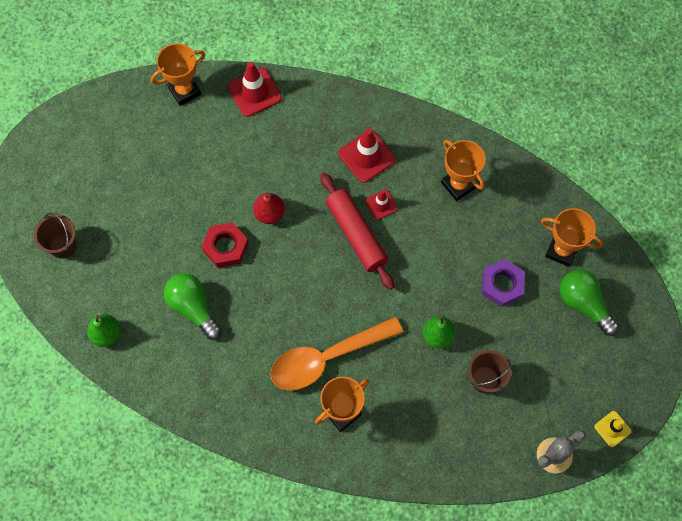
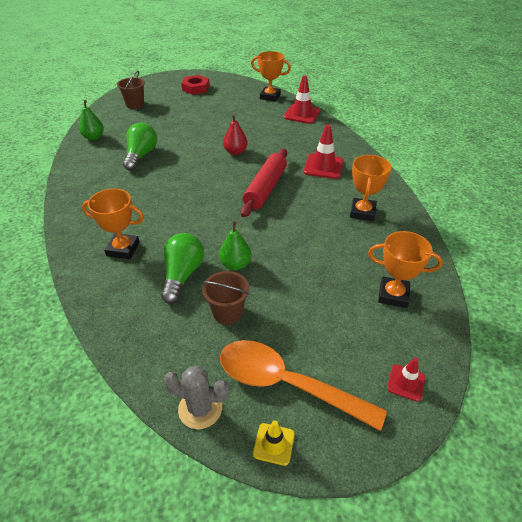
camera: 50 degrees right, 25 degrees down
red nut [202,222,248,268] -> red nut moved to [181,75,210,95]
orange spoon [270,317,403,391] -> orange spoon moved to [220,340,387,431]
red traffic cone [365,190,398,220] -> red traffic cone moved to [387,358,425,402]
purple nut [482,259,525,307] -> none
orange trophy [541,208,603,267] -> orange trophy turned 60 degrees counterclockwise [368,231,443,308]
green light bulb [559,270,619,336] -> green light bulb moved to [161,233,204,304]

